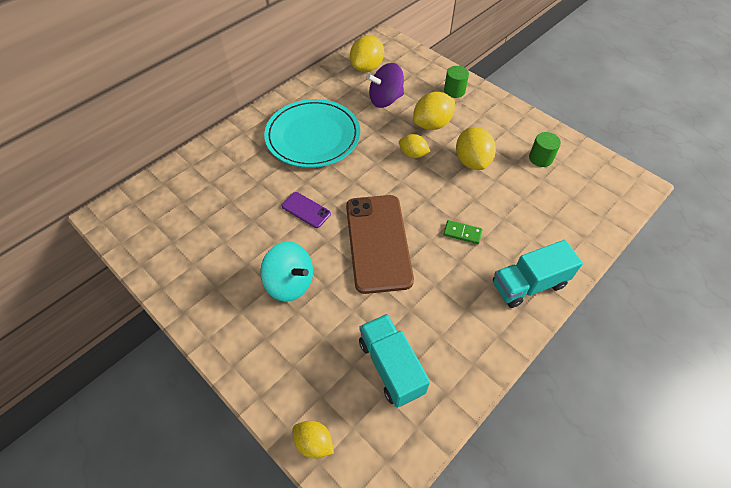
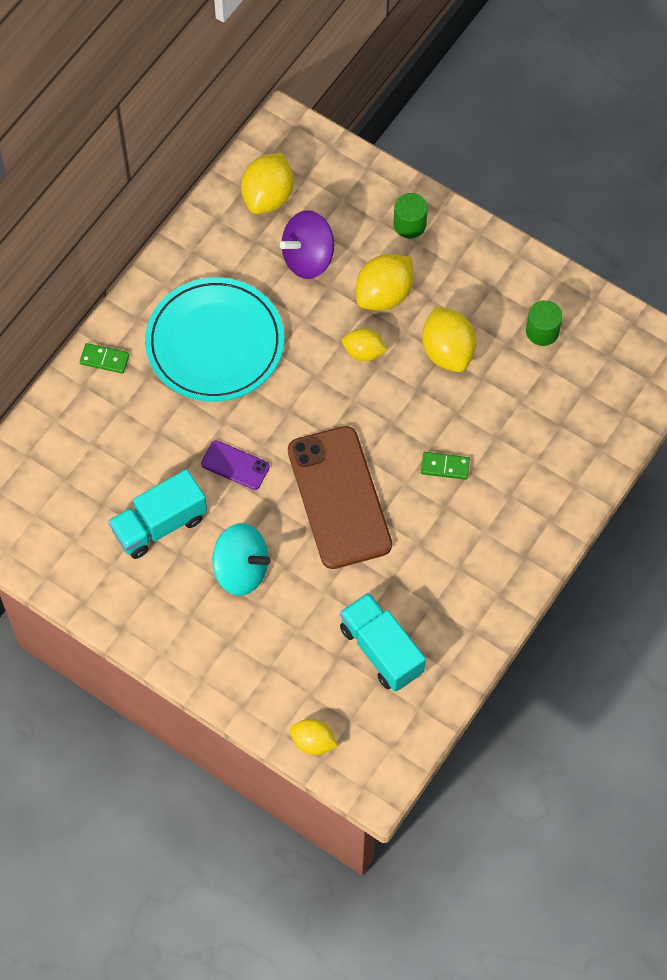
camera: 10 degrees left, 10 degrees up
turquoise truck [493,240,583,308] -> turquoise truck moved to [108,469,207,559]
none -> green domino [80,343,129,374]

